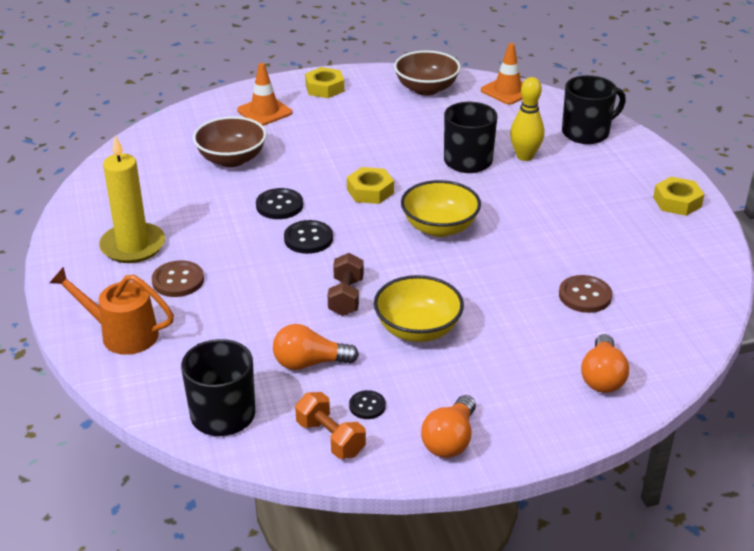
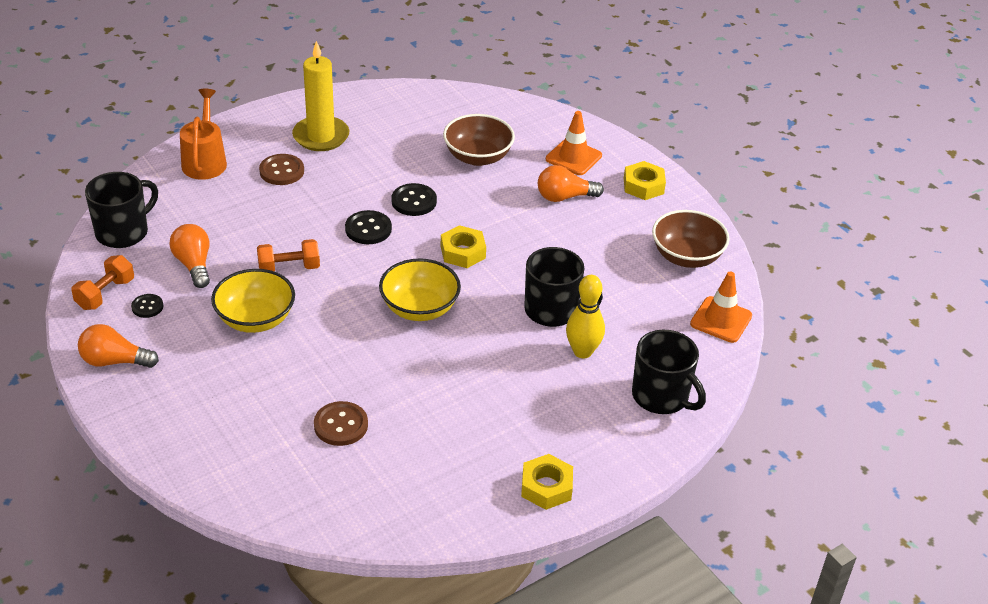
camera: 70 degrees right, 5 degrees up
brown dumbbell [328,253,364,316] -> orange dumbbell [257,239,320,272]
orange light bulb [581,334,629,393] -> orange light bulb moved to [538,165,604,202]

